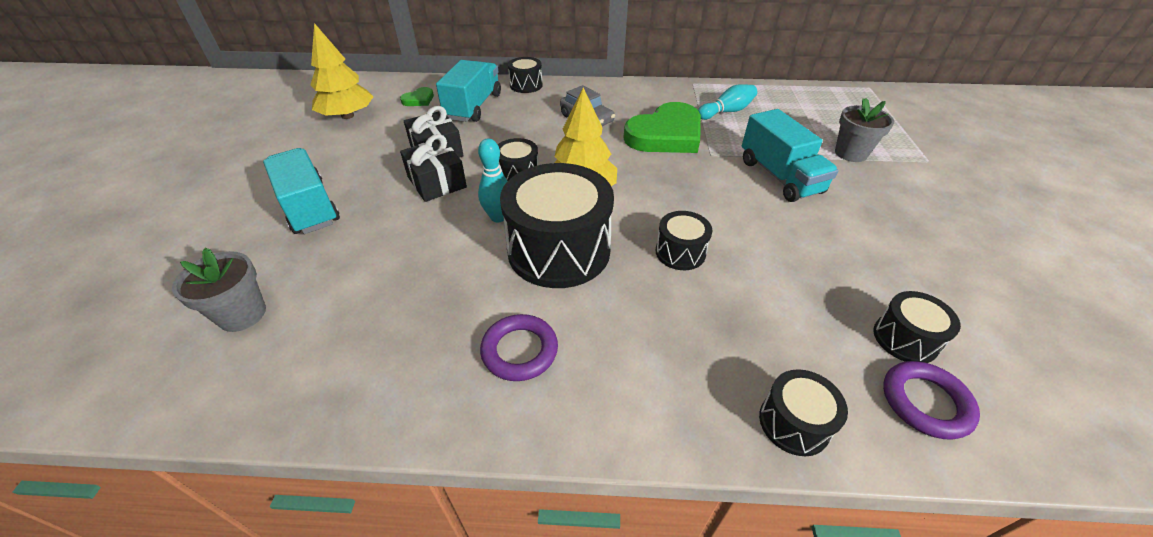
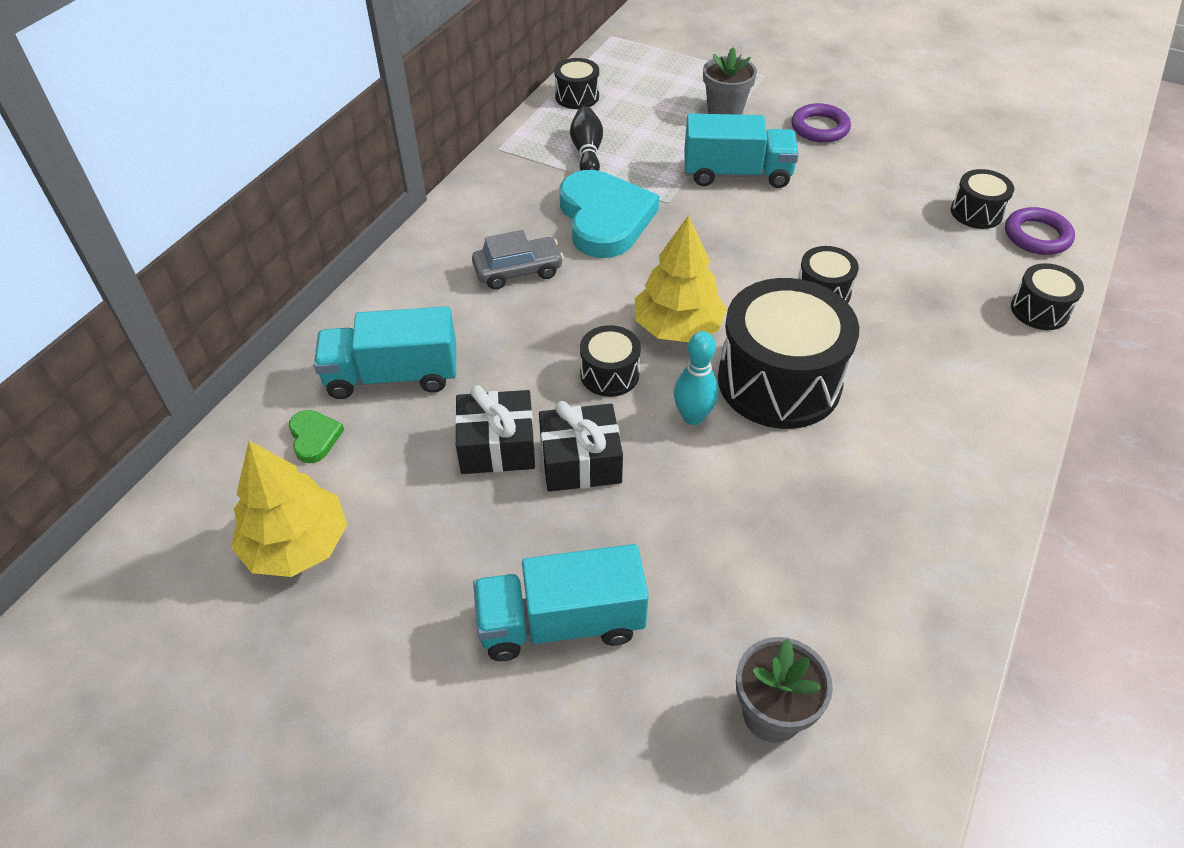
camera: 65 degrees left, 5 degrees up
turquoise truck [436,60,501,122] -> turquoise truck turned 45 degrees counterclockwise [314,306,456,399]
purple ring [480,314,558,381] -> purple ring moved to [791,103,851,143]
black drum [508,57,543,93] -> black drum moved to [554,58,599,109]
green heart [623,102,701,153] -> turquoise heart [560,170,659,258]
turquoise bowling pin [698,84,757,120] -> black bowling pin [570,106,603,171]

